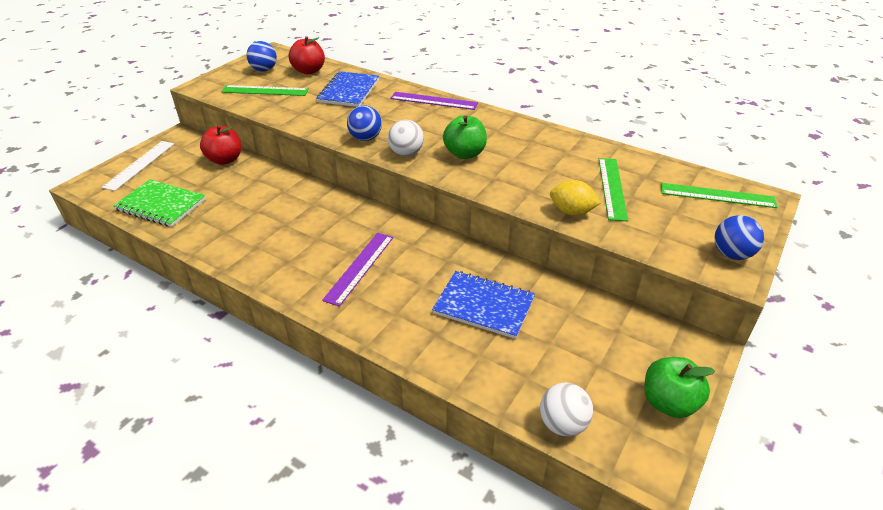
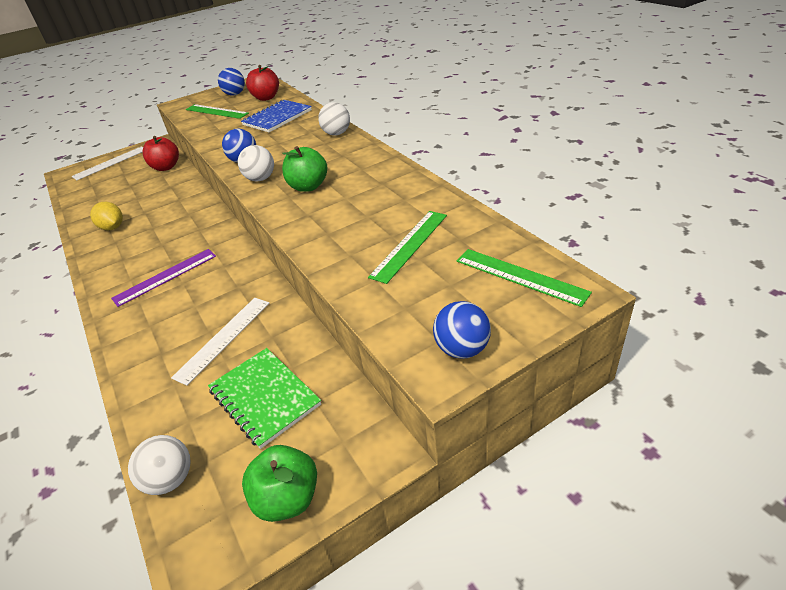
camera: 30 degrees right, 0 degrees up
green notebook [113,179,206,227] -> green notebook moved to [208,348,321,449]
purple ruler [390,92,478,110] -> white ball [318,102,350,135]
blue notebook [432,271,535,339] -> white ruler [171,298,270,386]
yellow lemon [550,180,601,216] -> yellow lemon moved to [90,202,123,230]

